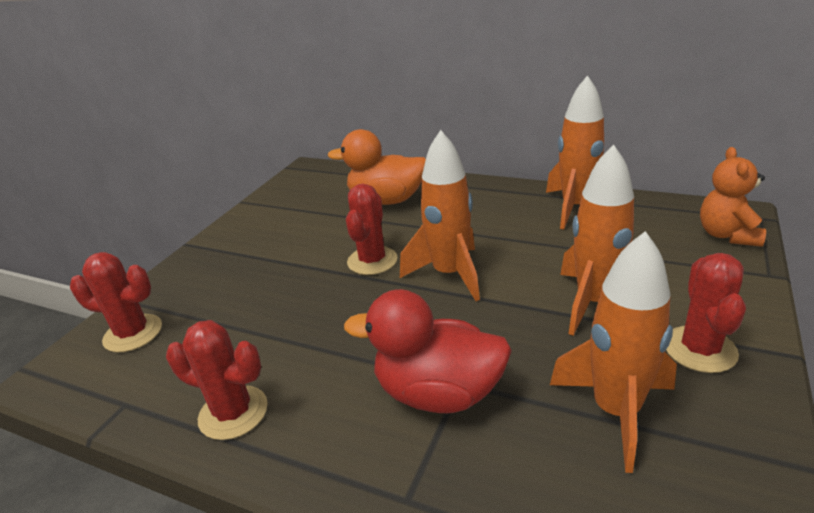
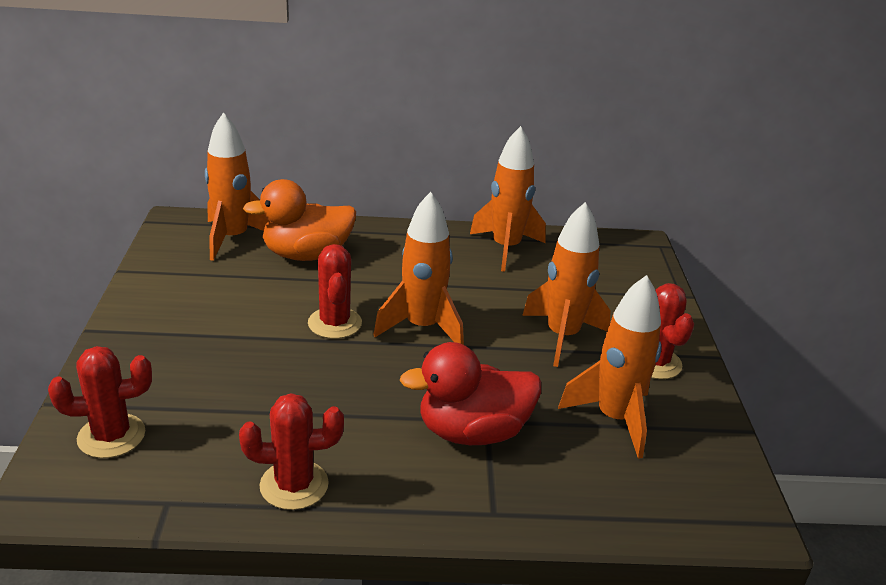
camera: 30 degrees left, 0 degrees up
orange teddy bear [700,147,766,247] -> none
none -> orange rocket [205,112,269,261]

